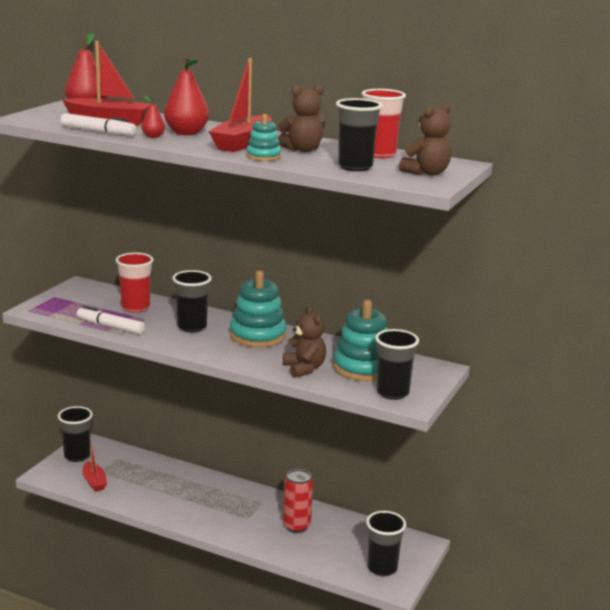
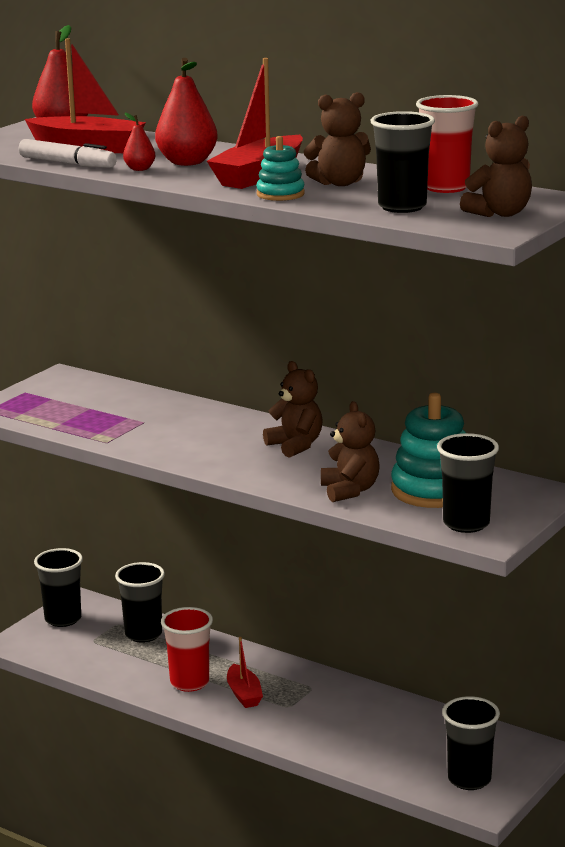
camera: 10 degrees right, 0 degrees up
white marker [77,306,145,334] -> none
red boat [83,443,107,492] -> red boat moved to [227,637,263,708]
red cup [116,252,154,313] -> red cup moved to [161,607,213,692]
black cup [172,270,212,333] -> black cup moved to [115,562,165,643]
turquoise stacking toy [230,271,287,347] -> brown teddy bear [263,361,323,458]
red can [283,469,313,533] -> none

